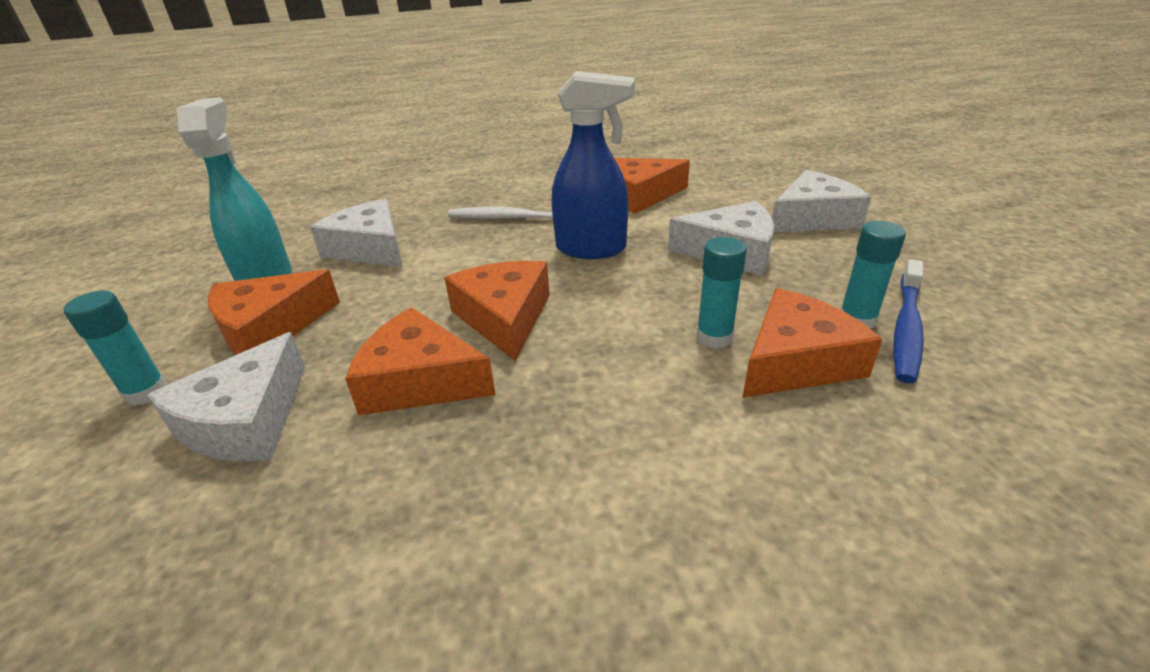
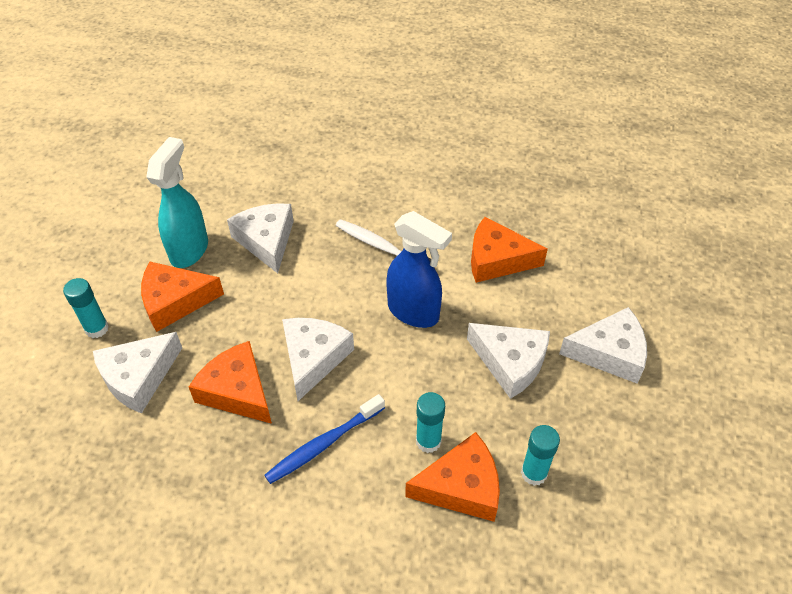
camera: 25 degrees right, 15 degrees up
orange cheese [445,261,550,361] -> white cheese [282,318,354,401]
blue toothbrush [893,259,924,383] -> blue toothbrush moved to [264,394,385,484]

